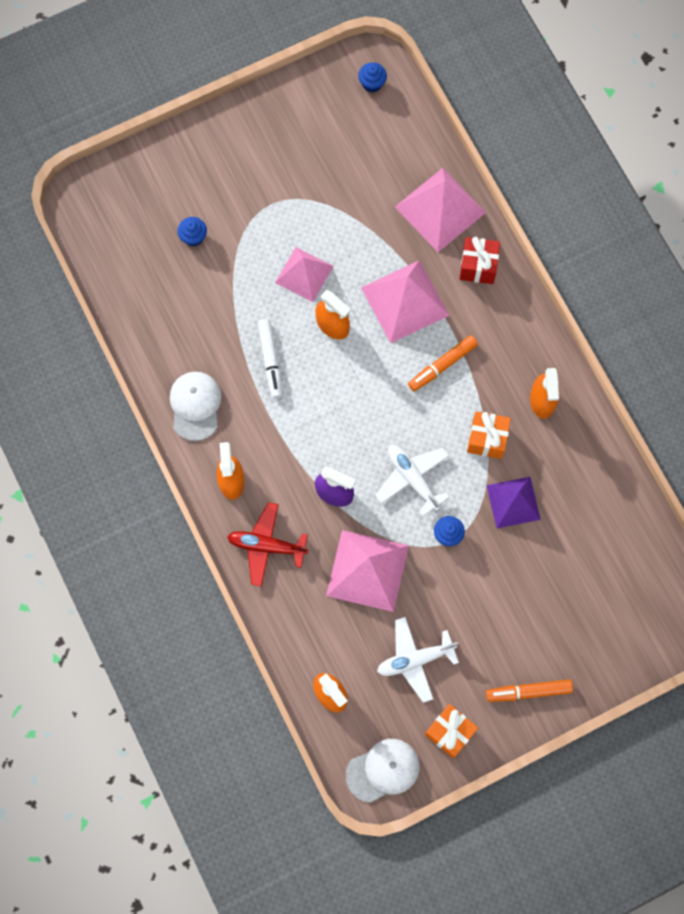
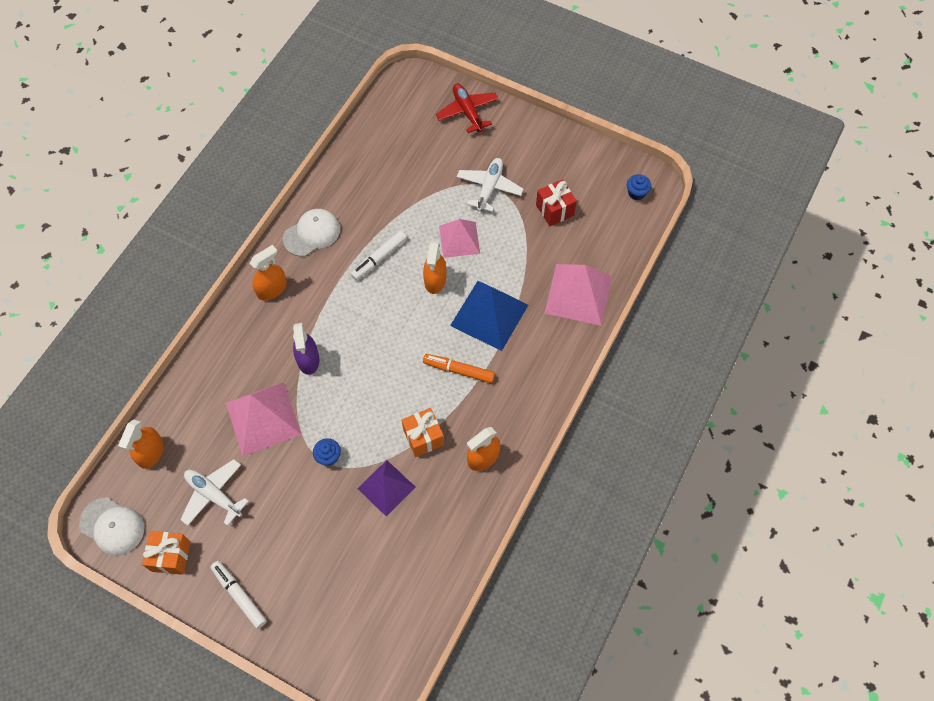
camera: 55 degrees right, 10 degrees down
blue cupcake [178,217,207,246] -> none
red plane [227,502,308,587] -> red plane moved to [436,84,499,133]
pink pyramid [361,260,450,343] -> blue pyramid [450,281,528,351]
white plane [375,445,450,516] -> white plane moved to [457,158,523,212]
red gift [460,237,500,284] -> red gift moved to [536,179,577,226]
orange marker [486,679,573,702] -> white marker [210,561,267,629]

